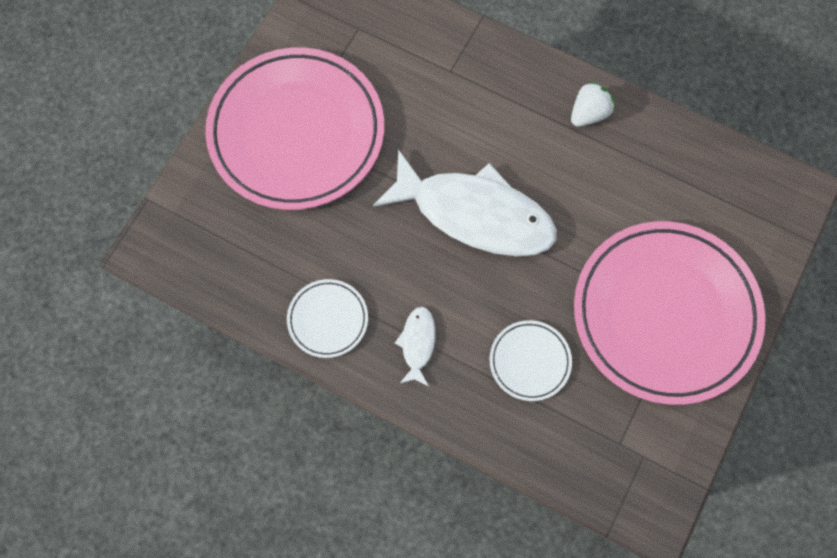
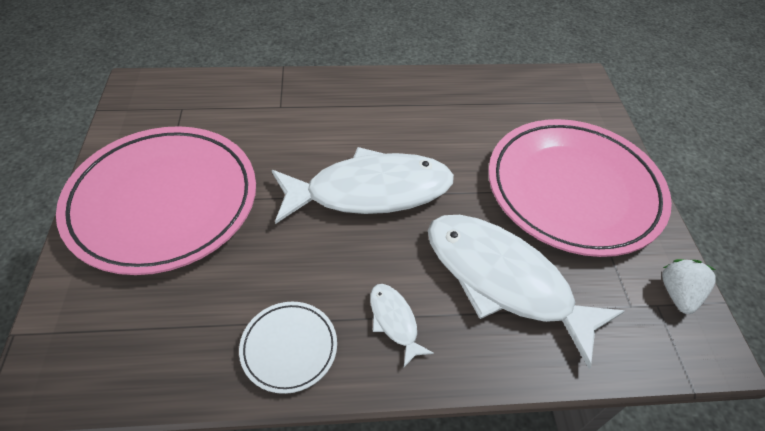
camera: 35 degrees left, 20 degrees down
white plate [490,320,572,401] -> white fish [428,215,625,369]
white strawberry [571,81,615,127] -> white strawberry moved to [662,259,716,314]

